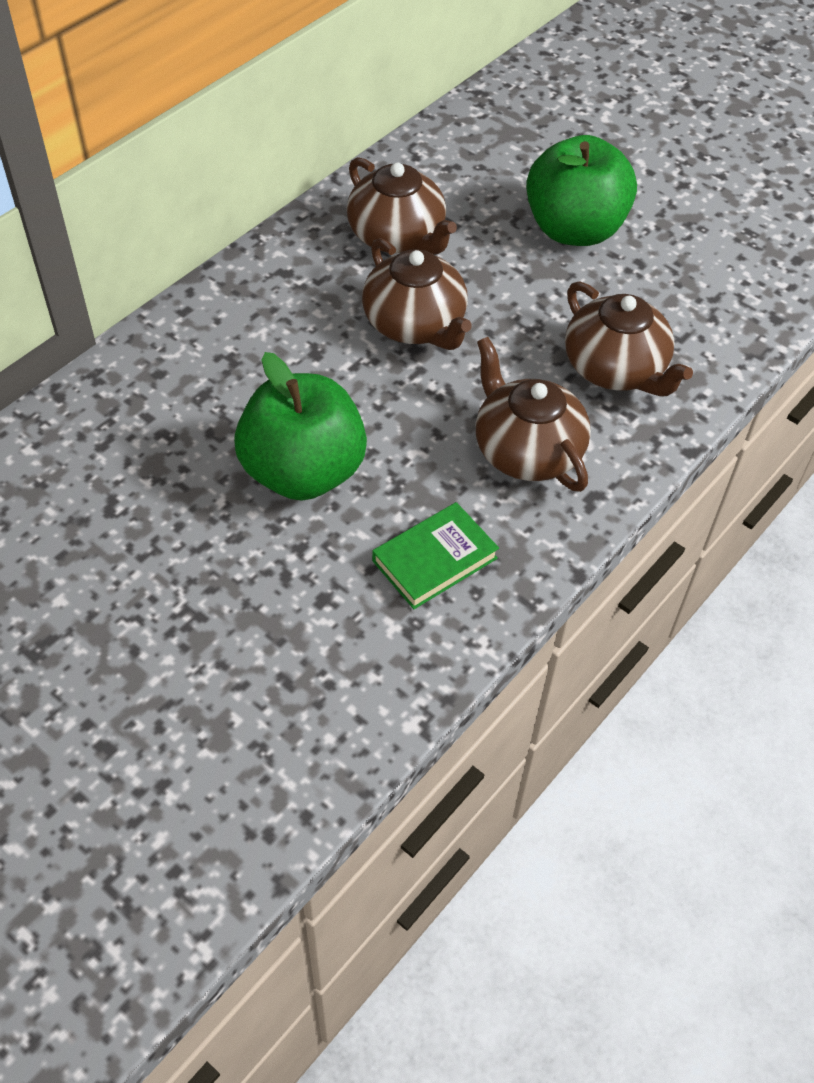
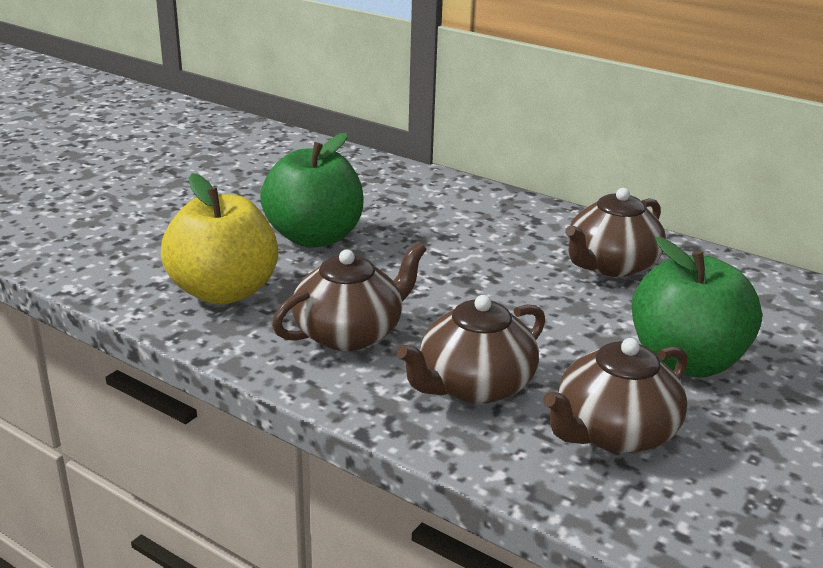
camera: 85 degrees right, 25 degrees down
brown teapot [362,238,472,350] -> brown teapot moved to [543,338,688,453]
green book [372,502,499,609] -> yellow apple [161,173,278,305]

